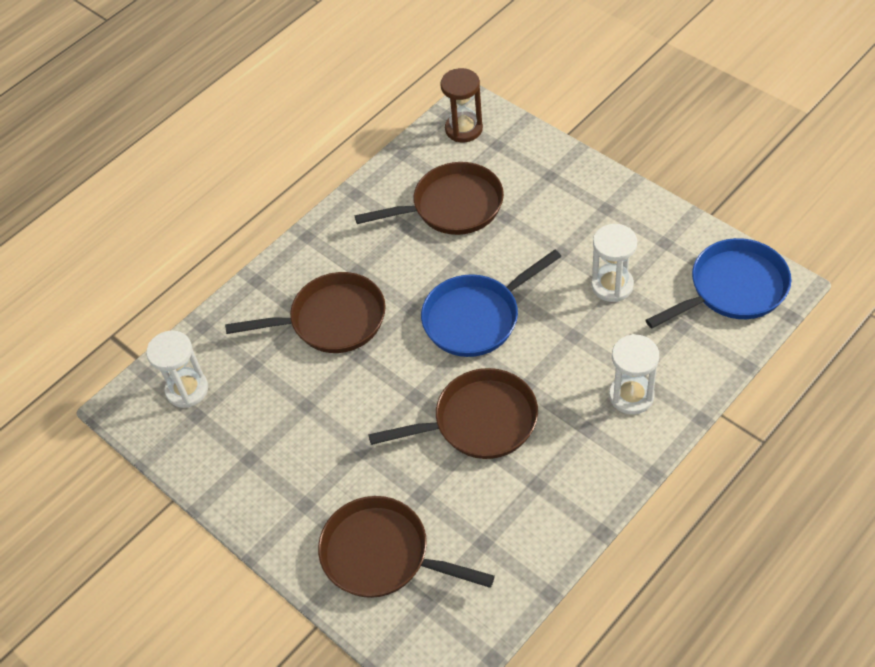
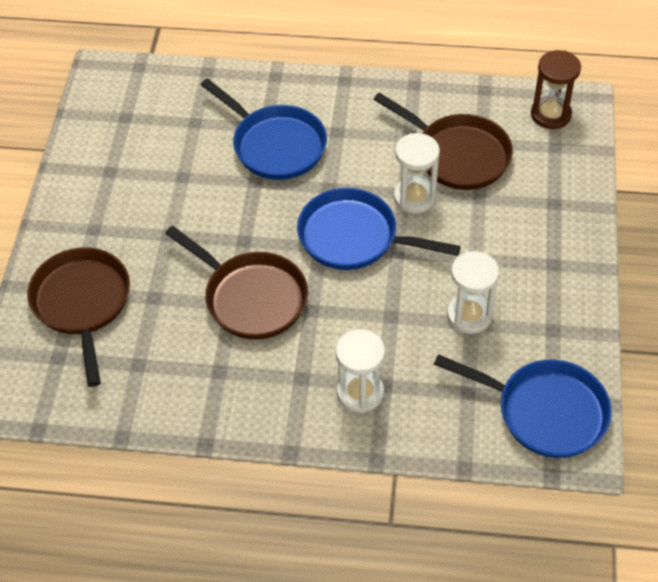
camera: 50 degrees right, 0 degrees up
white hourglass [146,330,208,408] -> white hourglass moved to [394,133,440,214]
brown pan [225,272,386,353] -> blue pan [201,78,327,180]

